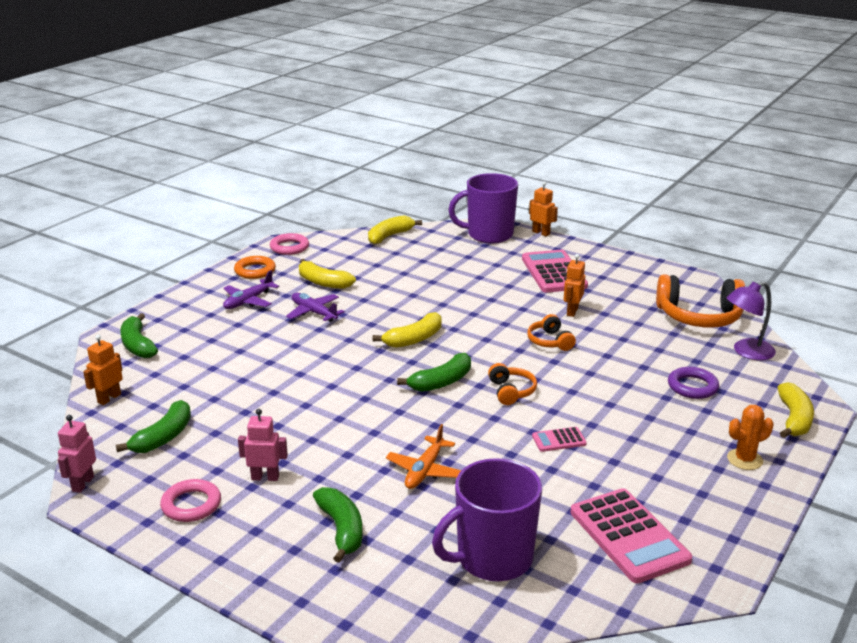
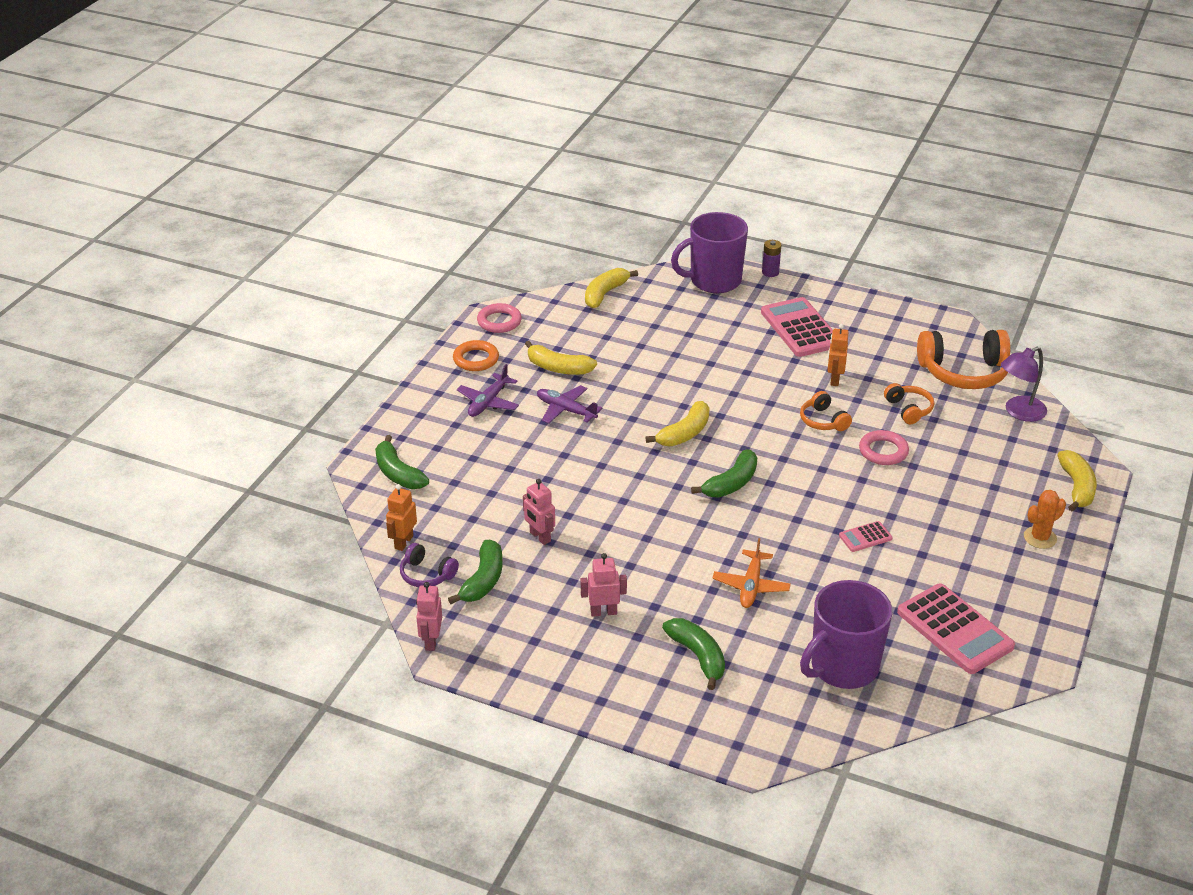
camera: 10 degrees left, 10 degrees up
pink ring [160,479,221,522] -> pink ring moved to [859,430,909,465]
orange headphones [488,363,537,405] -> orange headphones moved to [884,383,934,424]
orange robot [529,182,558,236] -> purple battery [762,240,781,277]
purple ring [668,367,719,399] -> none
none -> purple headphones [400,543,459,587]
none -> pink robot [523,479,555,545]

